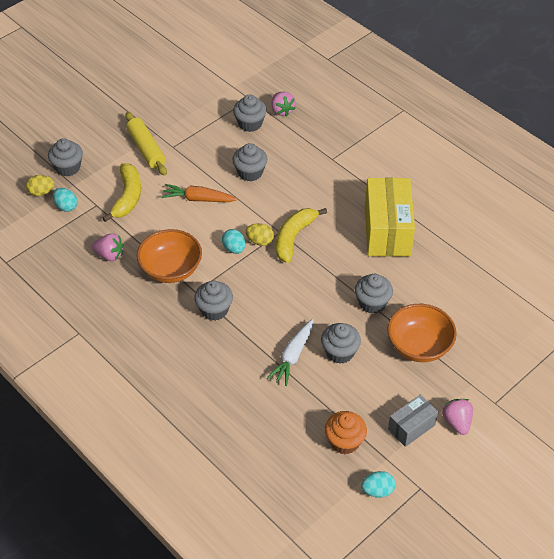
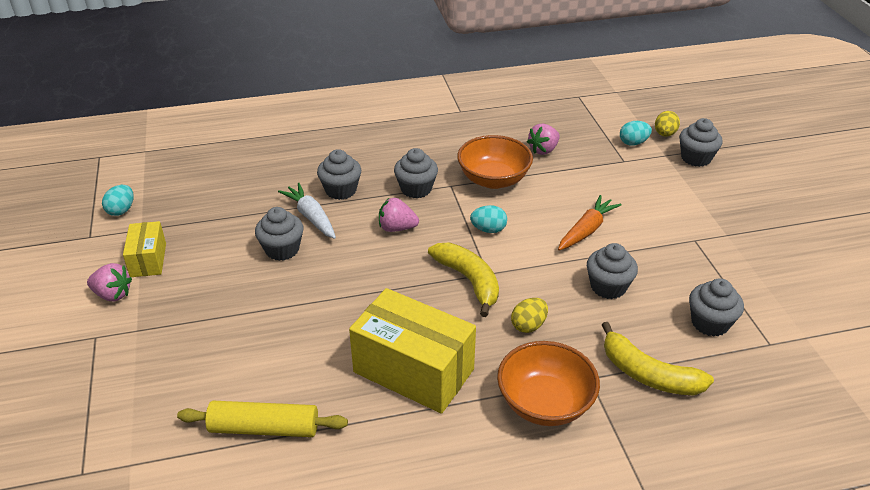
camera: 120 degrees right, 10 degrees down
yellow banana [103,163,141,222] -> yellow banana moved to [602,322,714,396]
yellow rolling pin [126,112,167,176] -> yellow rolling pin moved to [177,401,348,437]
yellow egg [245,223,274,246] -> yellow egg moved to [511,298,548,333]
pink strawberry [271,92,296,117] -> pink strawberry moved to [379,198,419,232]
orange cupcake [325,411,367,454] -> none
grey cupcake [355,274,393,314] -> grey cupcake moved to [317,149,361,200]
orange bowl [387,304,457,362] -> orange bowl moved to [497,341,600,426]
grey box [388,394,438,447] -> yellow box [123,221,166,277]

